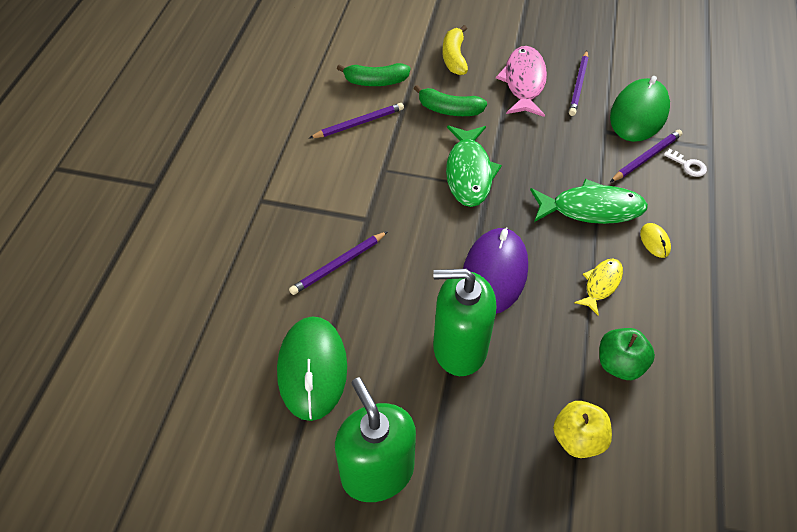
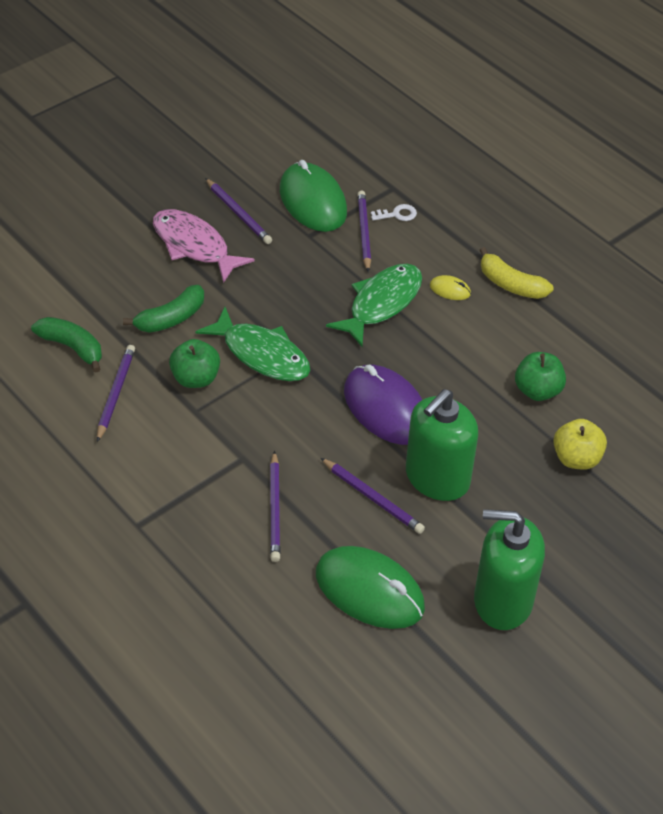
camera: 55 degrees left, 5 degrees down
green banana [337,63,410,86] -> green banana turned 90 degrees counterclockwise [31,317,102,373]
yellow banana [443,25,468,75] -> yellow banana moved to [479,247,553,299]
yellow fish [574,258,623,315] -> none
none -> green apple [169,339,220,388]
none -> purple pencil [321,458,425,534]

